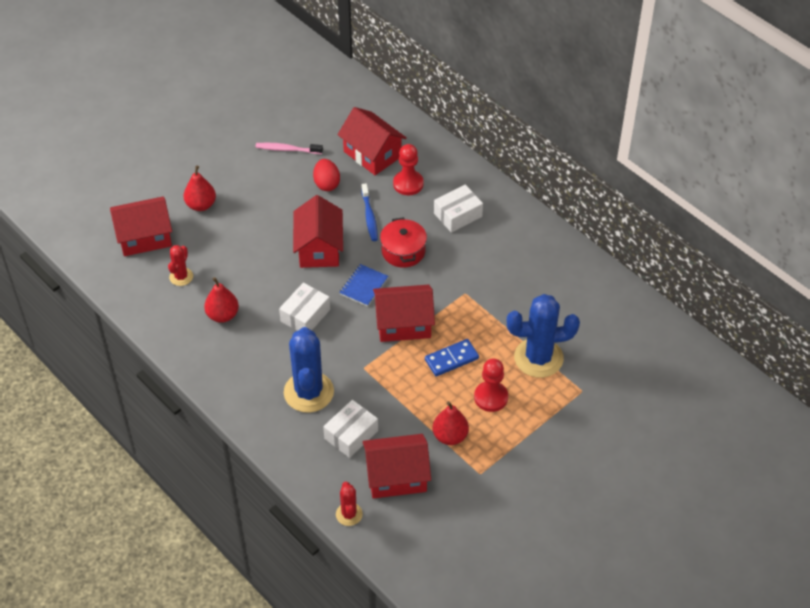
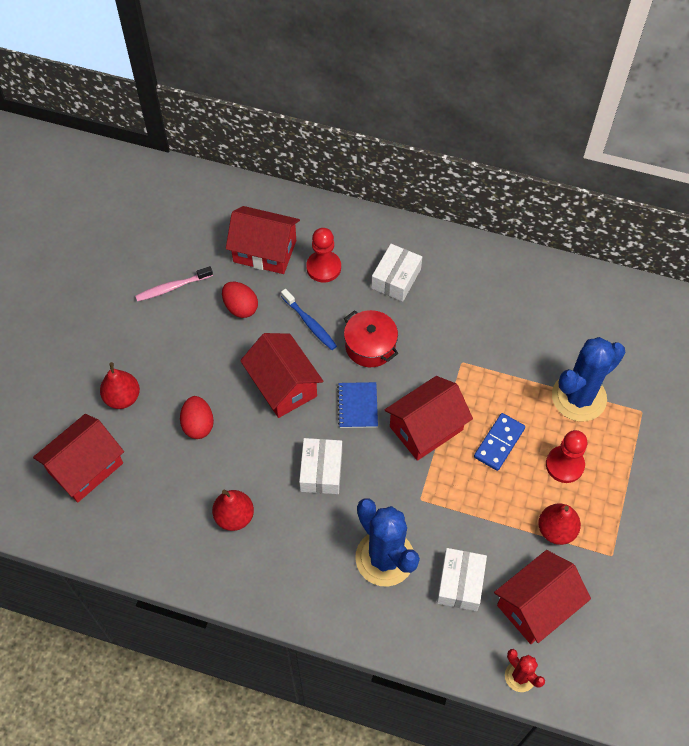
camera: 30 degrees left, 10 degrees up
red cactus [168,245,193,286] -> none
none -> red egg [180,396,214,439]

